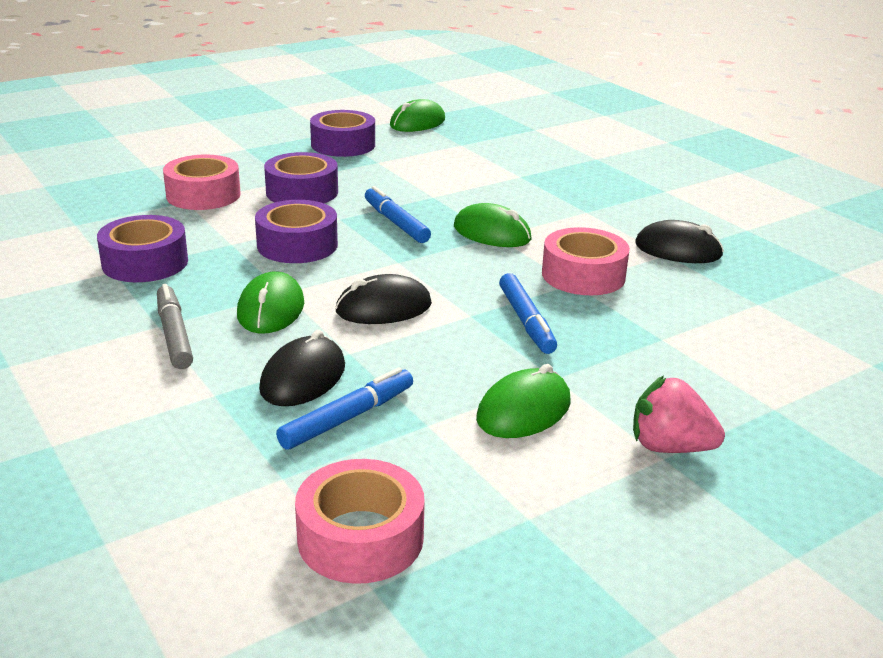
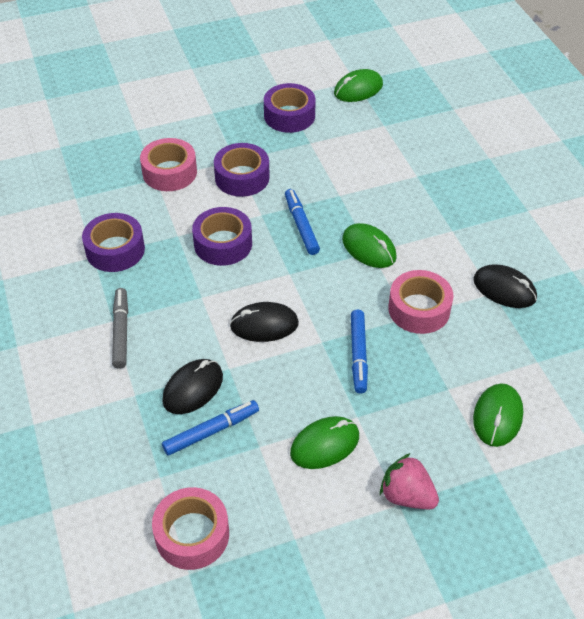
camera: 15 degrees right, 20 degrees up
green mouse [237,271,304,334] -> green mouse moved to [473,383,523,447]

